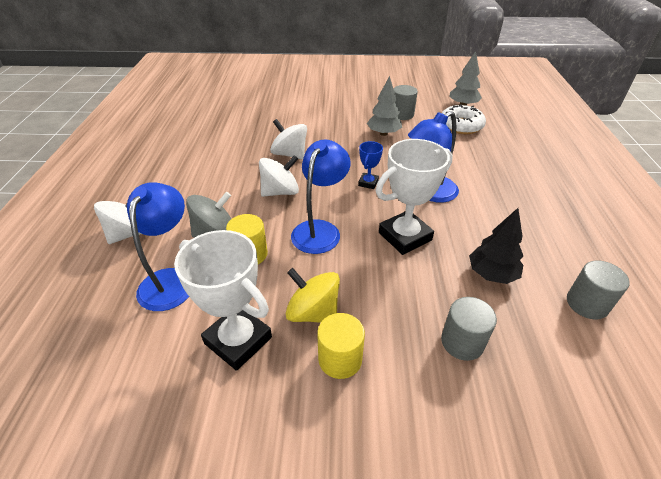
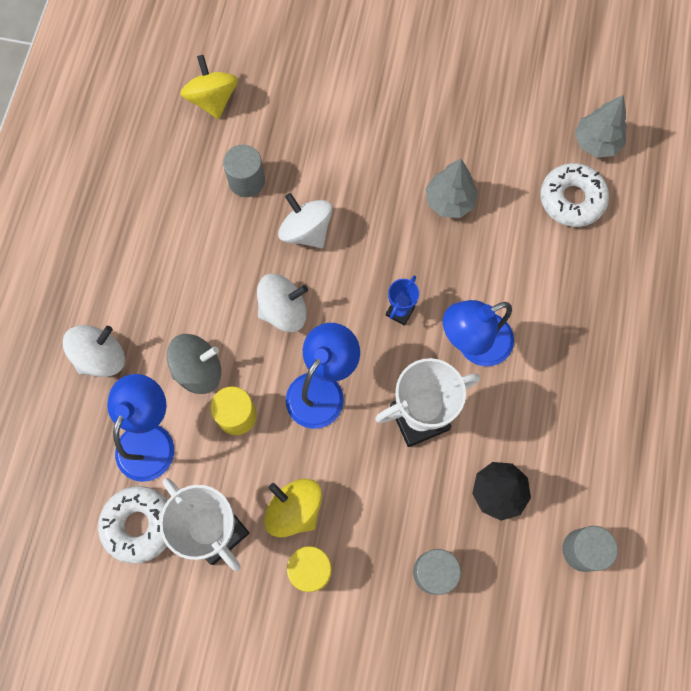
camera: 10 degrees right, 30 degrees up
grey cylinder [394,85,418,120] -> grey cylinder moved to [223,145,265,197]
none -> white donut [98,486,168,563]
none -> yellow spinning top [180,55,238,119]

